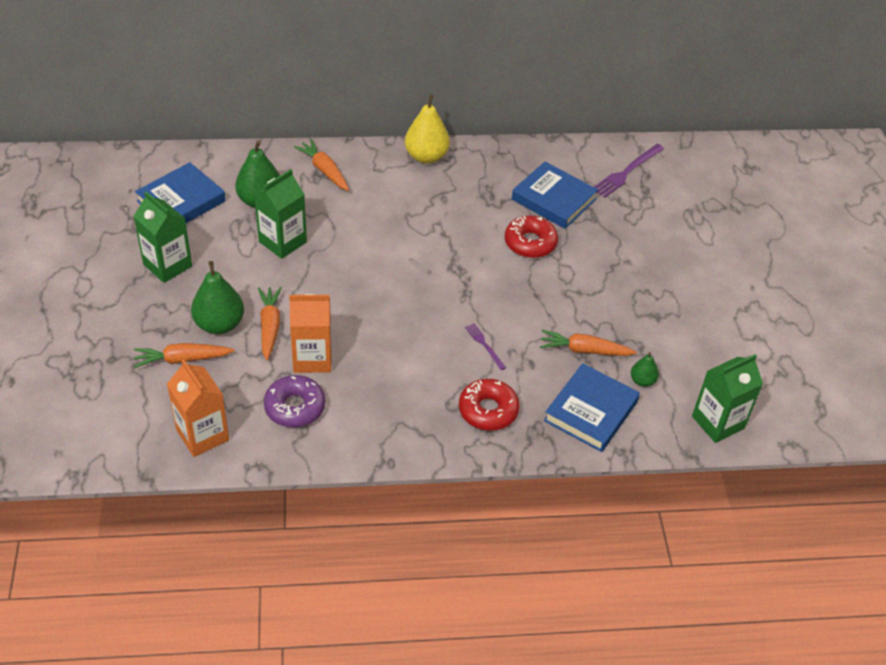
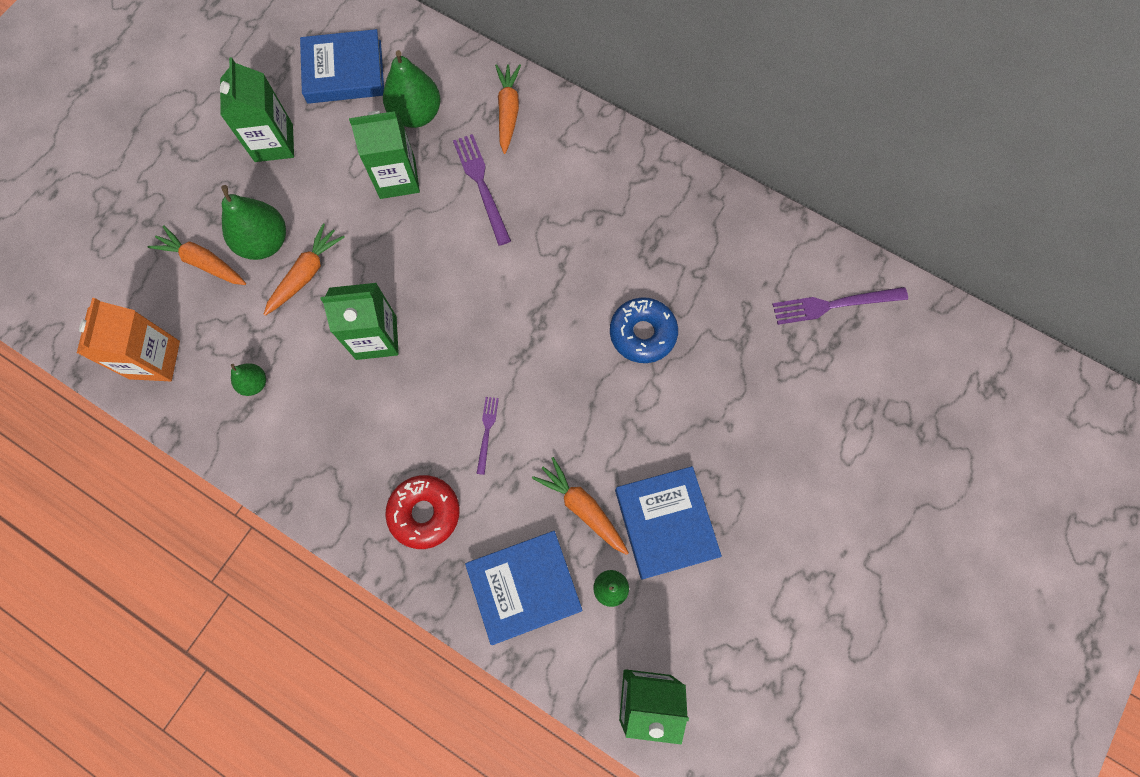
camera: 40 degrees right, 25 degrees up
purple donut [264,375,325,428] -> green pear [231,363,266,396]
orange carton [289,294,332,373] -> none
yellow pear [405,94,450,164] -> none
red donut [505,216,558,258] -> blue donut [610,297,678,363]
blue book [512,162,598,229] -> blue book moved to [615,466,722,579]
none -> green carton [320,283,399,360]
none -> purple fork [453,134,511,246]

